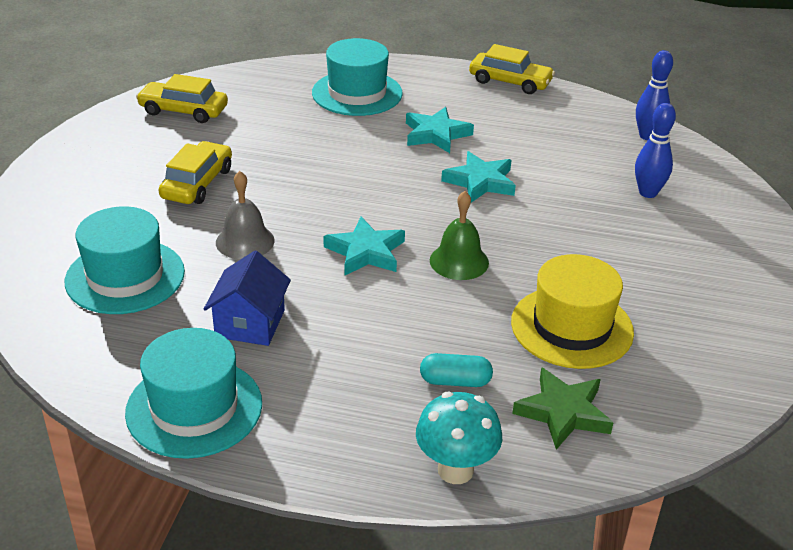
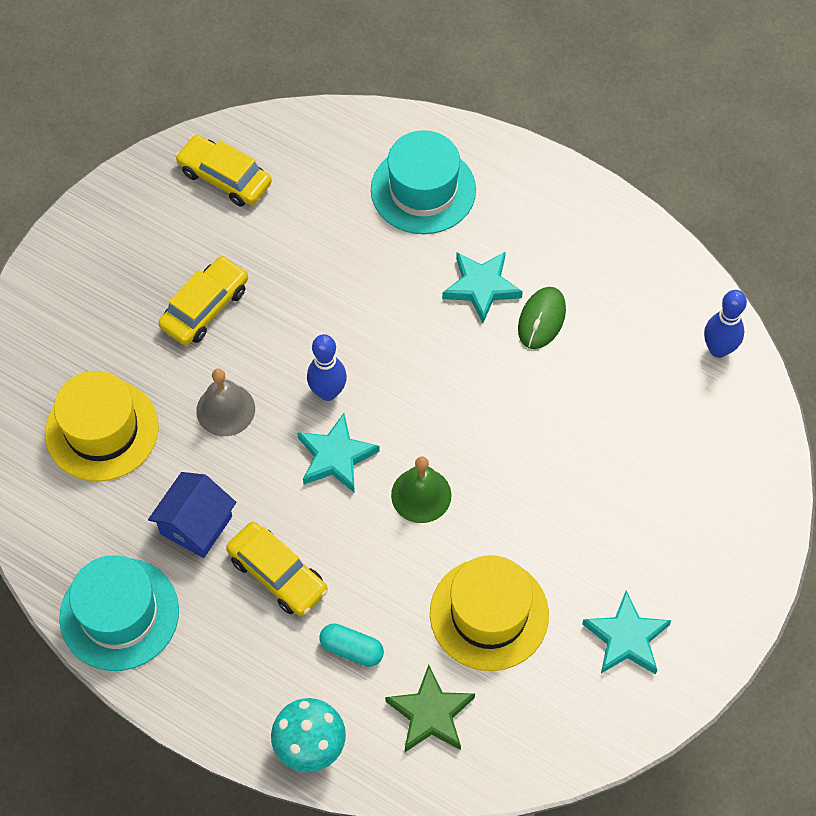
camera: 20 degrees right, 25 degrees up
turquoise hat [65,206,185,314] -> yellow hat [45,371,159,482]
turquoise star [441,151,516,203] -> turquoise star moved to [582,590,672,675]
yellow car [469,44,555,94] -> yellow car moved to [226,522,328,616]
blue bowling pin [635,103,676,198] -> blue bowling pin moved to [307,334,347,401]
none -> green mouse [518,287,566,349]

